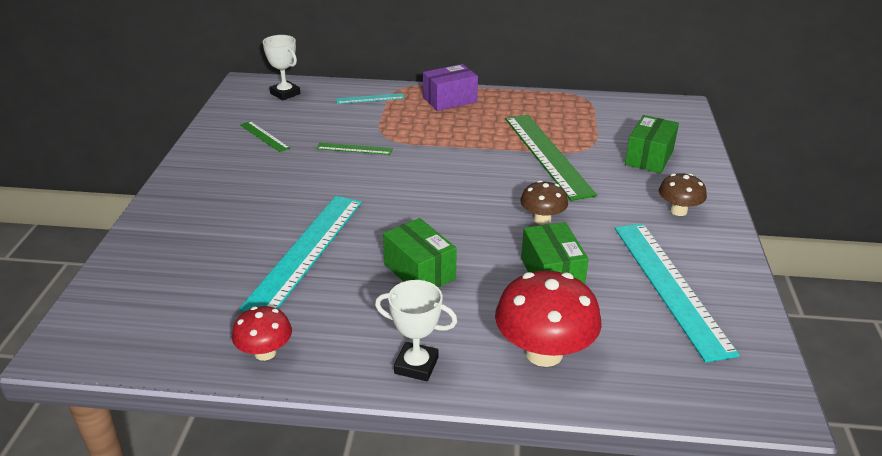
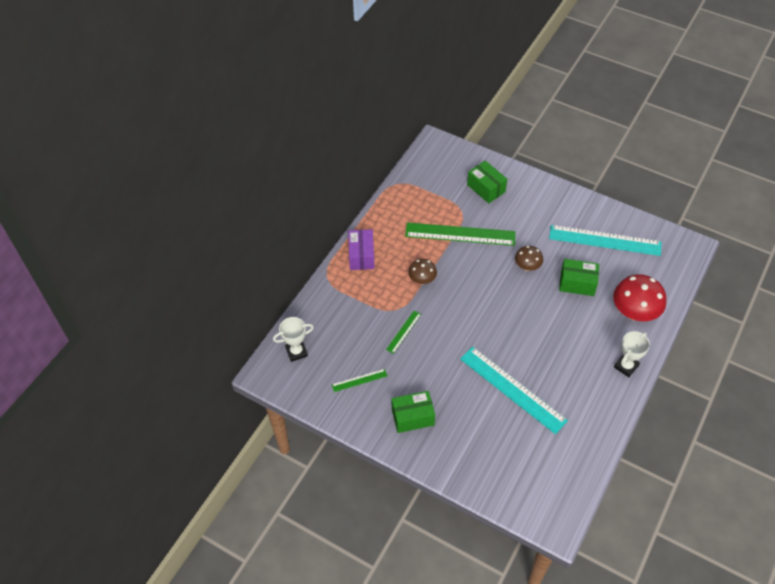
camera: 65 degrees left, 20 degrees up
red mushroom [232,306,292,361] -> none
turquoise ruler [336,93,405,104] -> none
green box [383,218,457,287] -> green box moved to [392,391,435,433]
brown mushroom [659,173,707,216] -> brown mushroom moved to [408,259,437,284]

